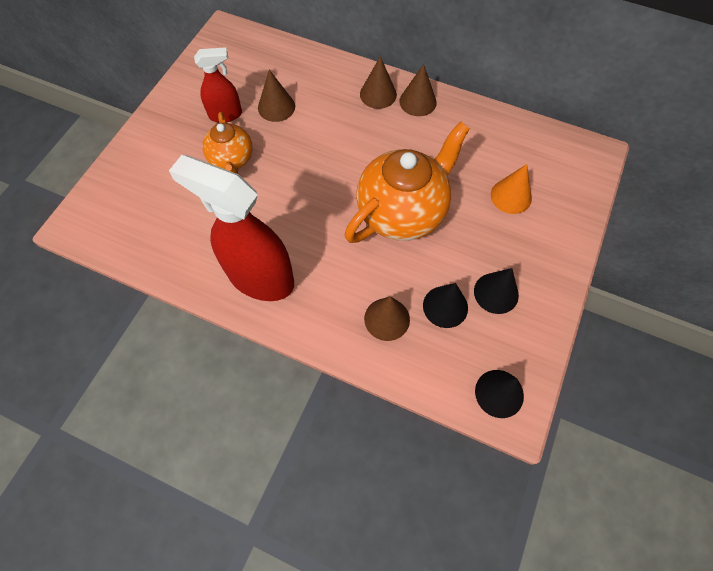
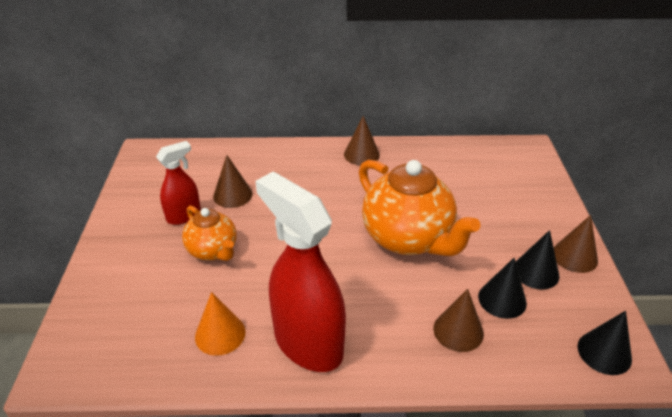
camera: 25 degrees left, 25 degrees down
red spray bottle [169,155,294,301] -> red spray bottle turned 45 degrees clockwise [255,172,346,372]
orange teapot [345,122,470,243] -> orange teapot turned 120 degrees clockwise [359,160,480,256]
brown cone [360,56,397,109] -> brown cone moved to [554,215,598,273]
orange cone [491,164,532,214] -> orange cone moved to [195,292,246,356]

